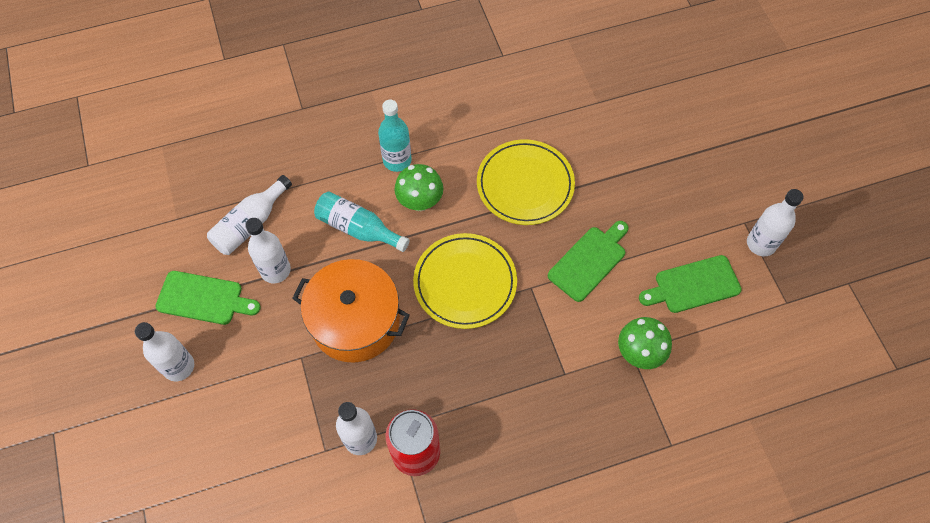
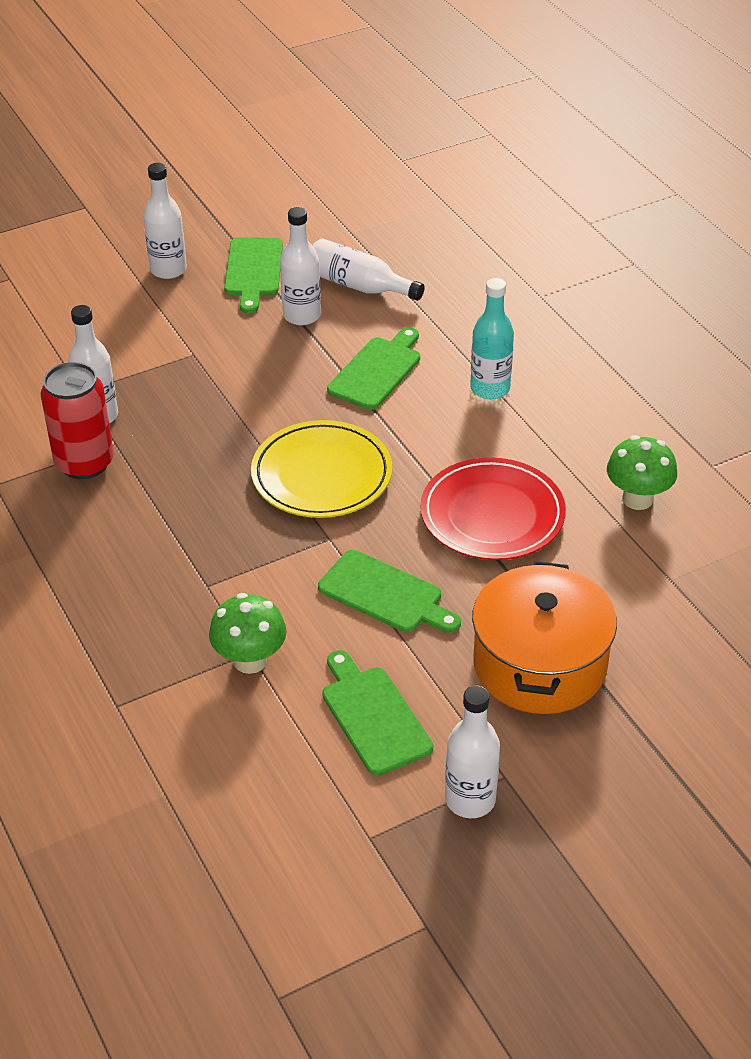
camera: 80 degrees right, 20 degrees down
orange pot [292,259,410,363] -> orange pot moved to [472,561,617,714]
turquoise bottle [314,191,410,252] -> green cutting board [327,327,420,410]
green mushroom [394,164,444,211] -> green mushroom moved to [607,435,677,510]
yellow plate [477,139,575,225] -> red plate [420,458,566,560]

